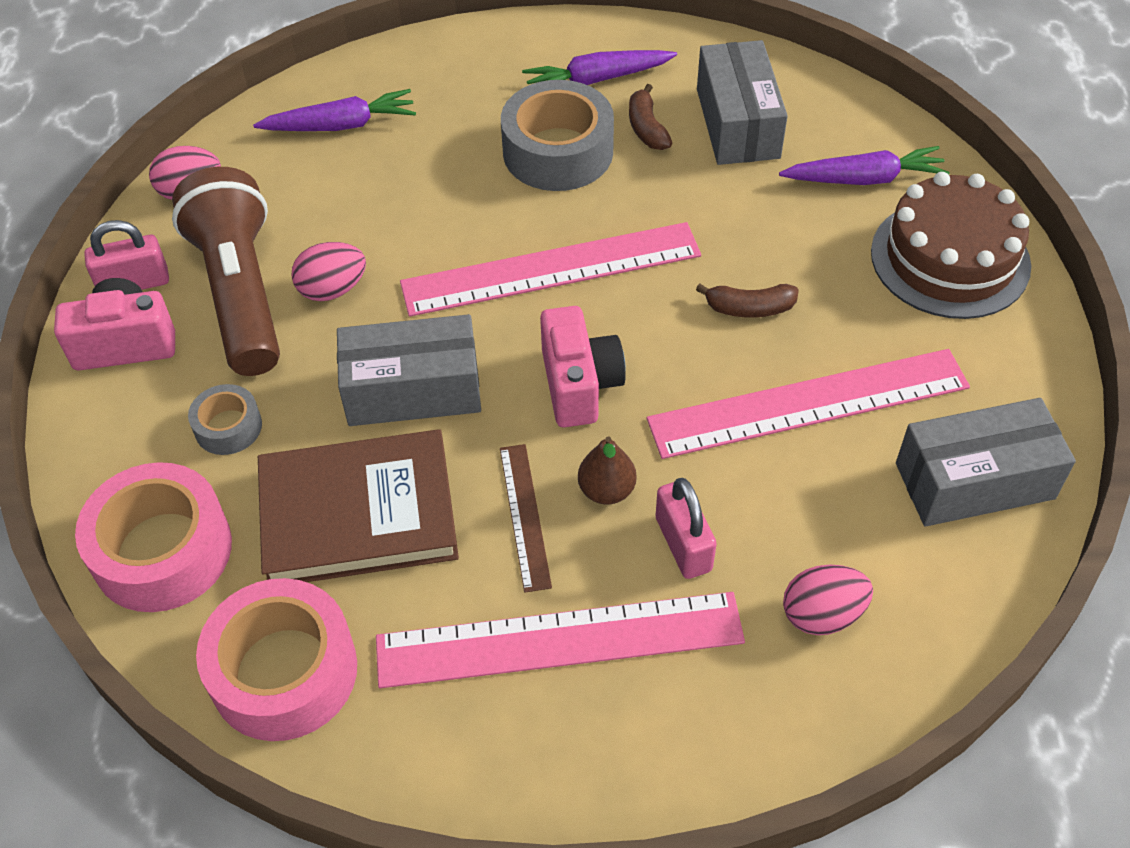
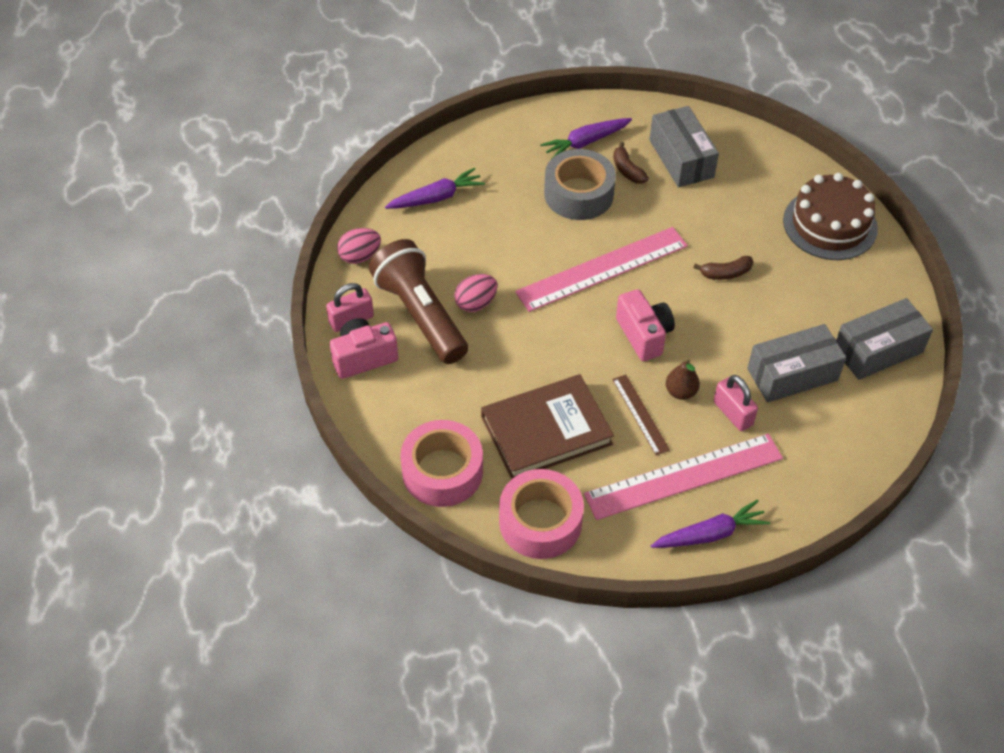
camera: 15 degrees left, 0 degrees up
grey tape [188,384,262,455] -> none
grey box [337,314,481,426] -> grey box moved to [747,324,846,403]
pink ruler [647,349,970,459] -> none
purple carrot [779,146,950,185] -> purple carrot moved to [651,499,770,548]
pink egg [783,565,873,635] -> none

